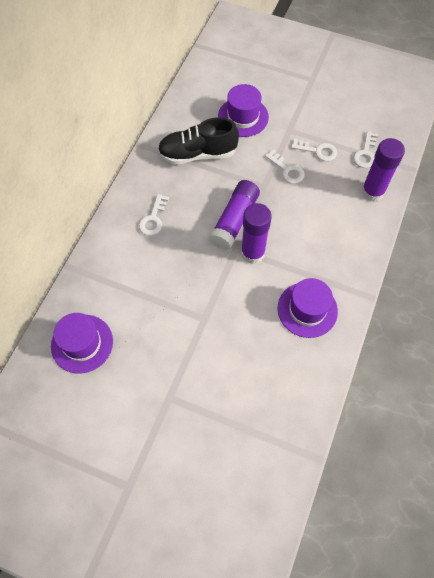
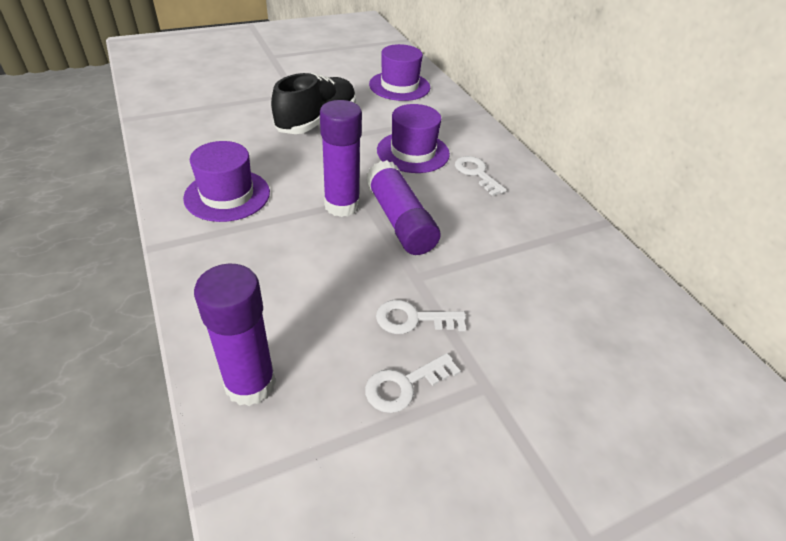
camera: 130 degrees right, 20 degrees down
black shoe [158,117,239,164] -> black shoe moved to [271,73,356,134]
purple hat [218,84,269,137] -> purple hat moved to [377,104,450,173]
white key [353,131,378,168] -> none

